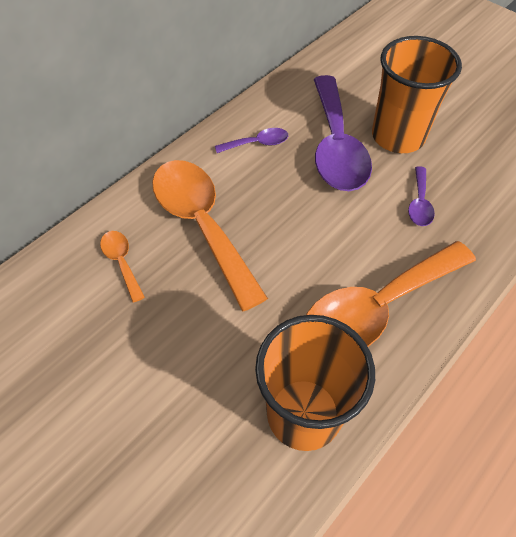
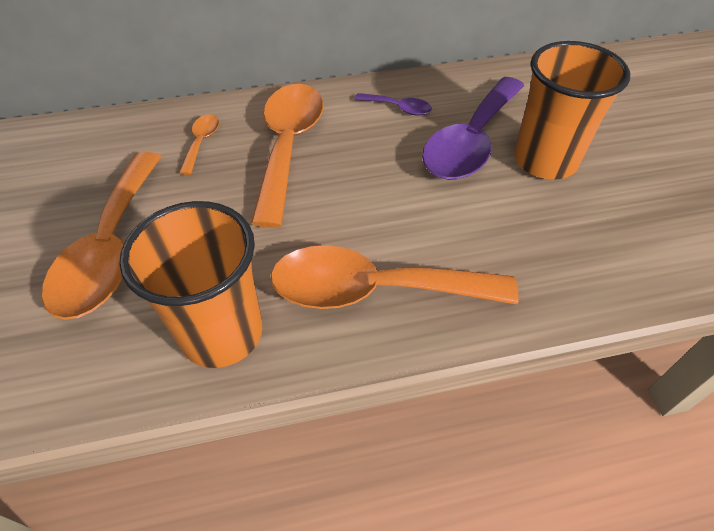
camera: 35 degrees right, 5 degrees down
purple spoon [408,166,435,226] -> none
none -> orange spoon [42,152,162,320]

